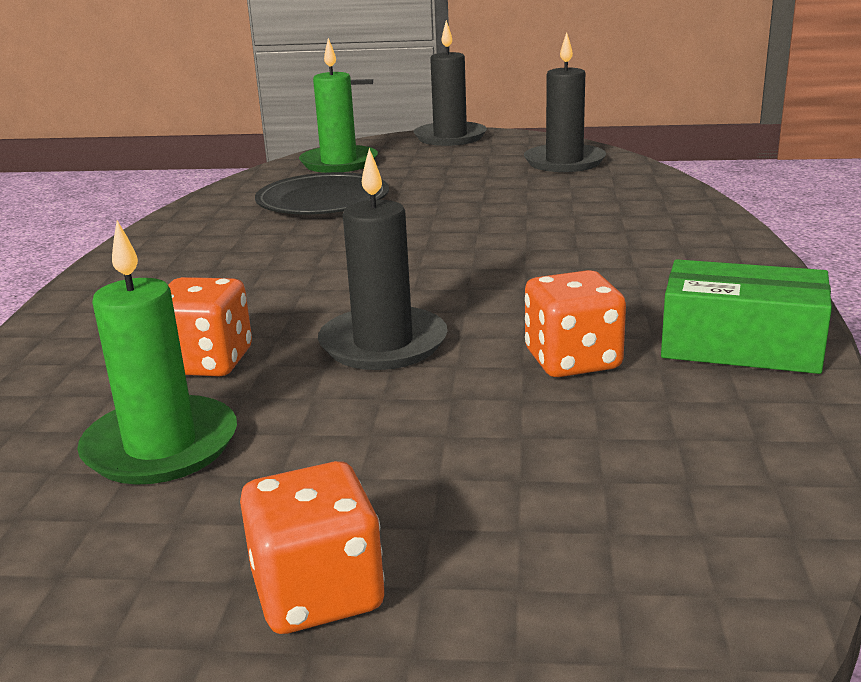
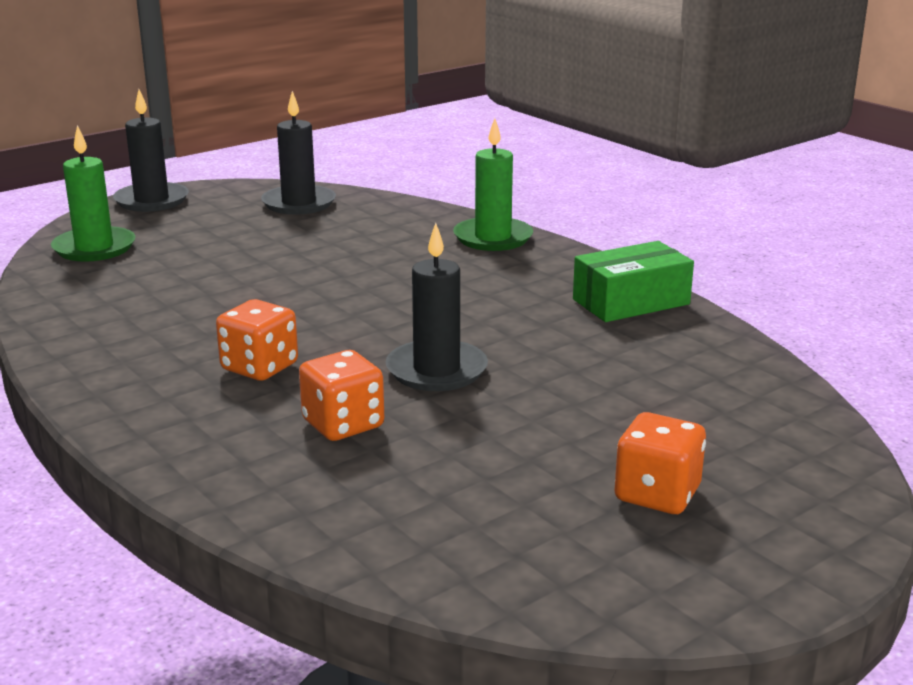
camera: 45 degrees left, 0 degrees up
green candle [77,221,237,485] -> green candle moved to [453,118,533,251]
black plate [255,172,389,214] -> none
orange dice [525,270,626,377] -> orange dice moved to [216,299,298,381]

